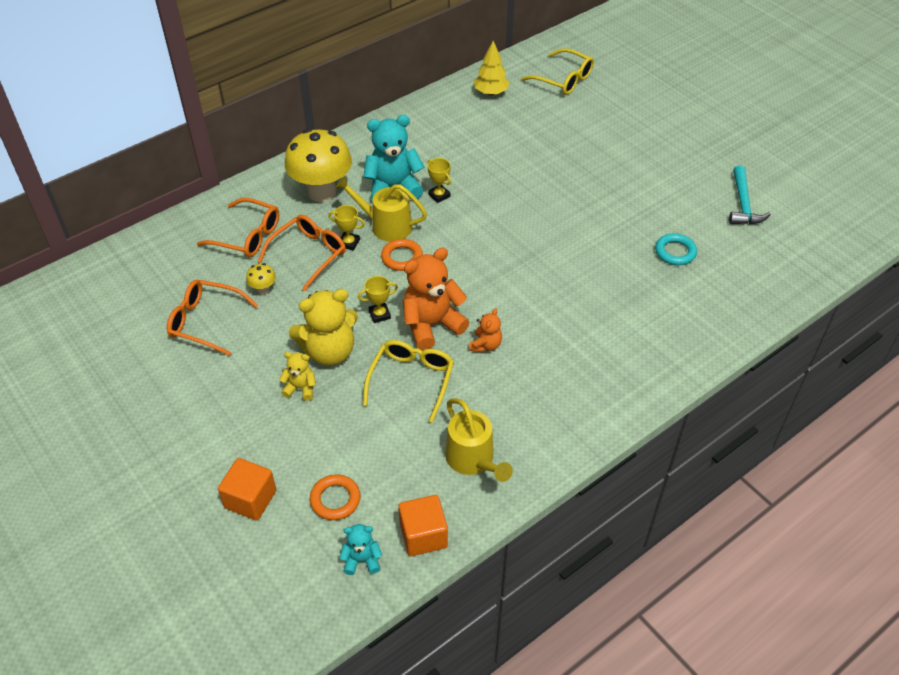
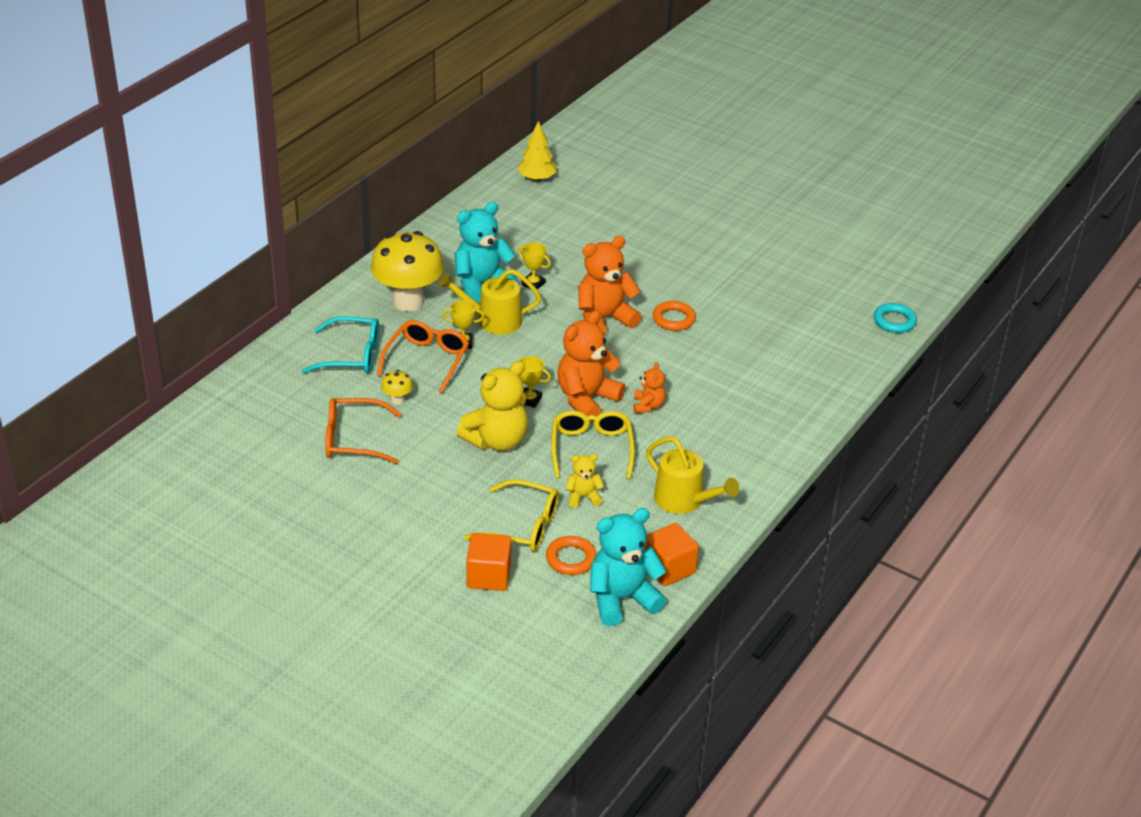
camera: 20 degrees left, 10 degrees down
orange glasses [197,198,279,257] -> turquoise glasses [302,316,379,374]
yellow teddy bear [279,352,316,401] -> yellow teddy bear moved to [565,454,604,508]
turquoise teddy bear [340,524,382,575] -> turquoise teddy bear [590,508,667,626], size x1.95
yellow trophy [358,276,398,323] -> yellow trophy turned 60 degrees clockwise [510,356,551,408]
orange ring [381,239,423,271] -> orange ring moved to [653,301,696,331]
yellow glasses [521,48,594,95] -> yellow glasses moved to [464,479,559,551]
turquoise ring [655,233,697,265] -> turquoise ring moved to [874,303,917,333]
turquoise hammer [729,166,771,225] -> none
none -> orange teddy bear [578,236,641,335]

